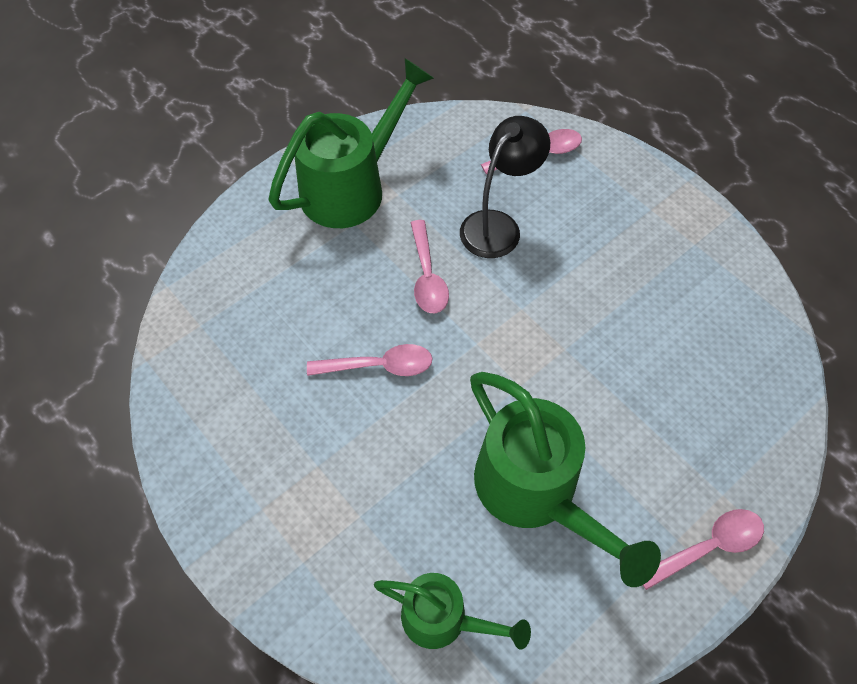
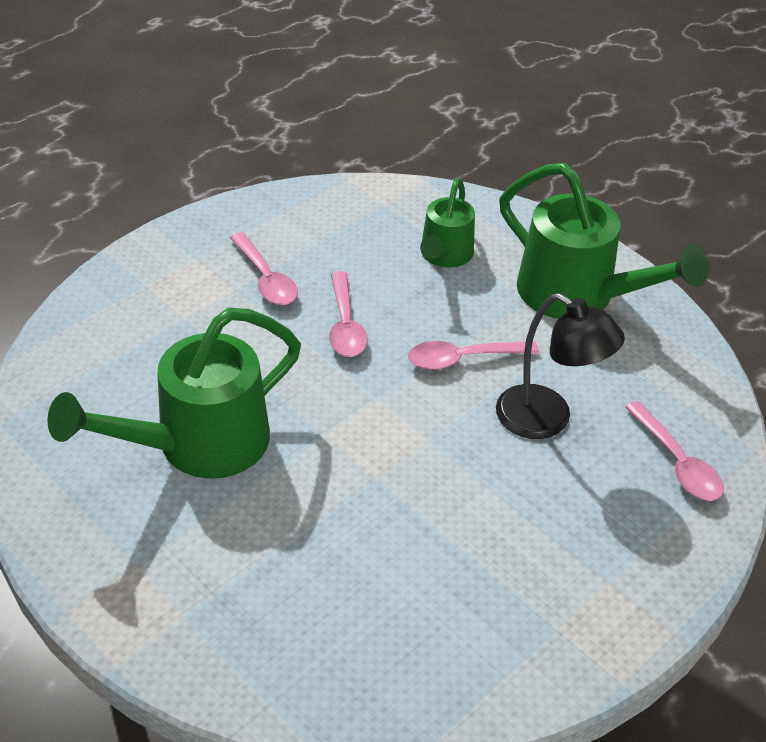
camera: 85 degrees right, 15 degrees down
green watering can [374,573,531,649] -> green watering can moved to [420,178,475,268]
pink spoon [643,509,764,590] -> pink spoon moved to [230,232,298,305]

